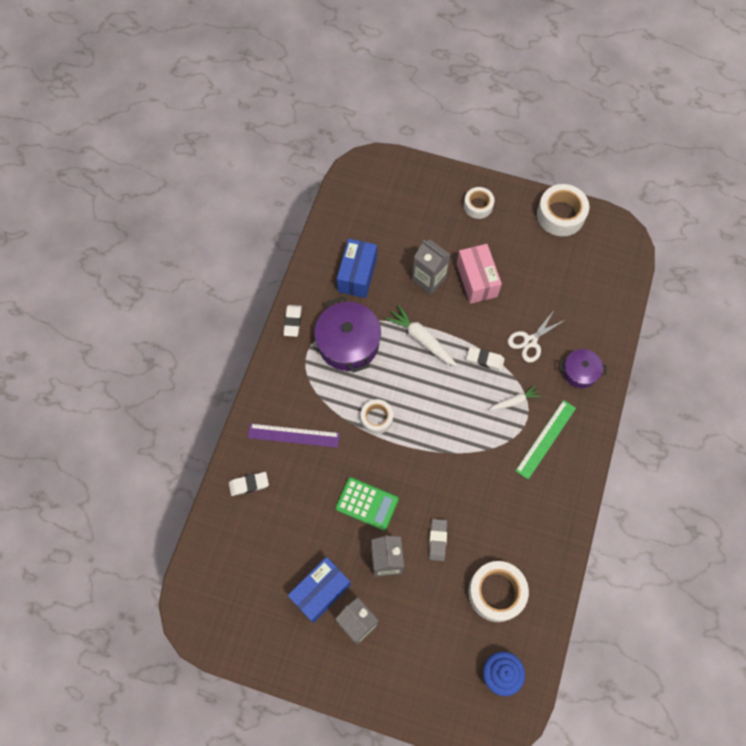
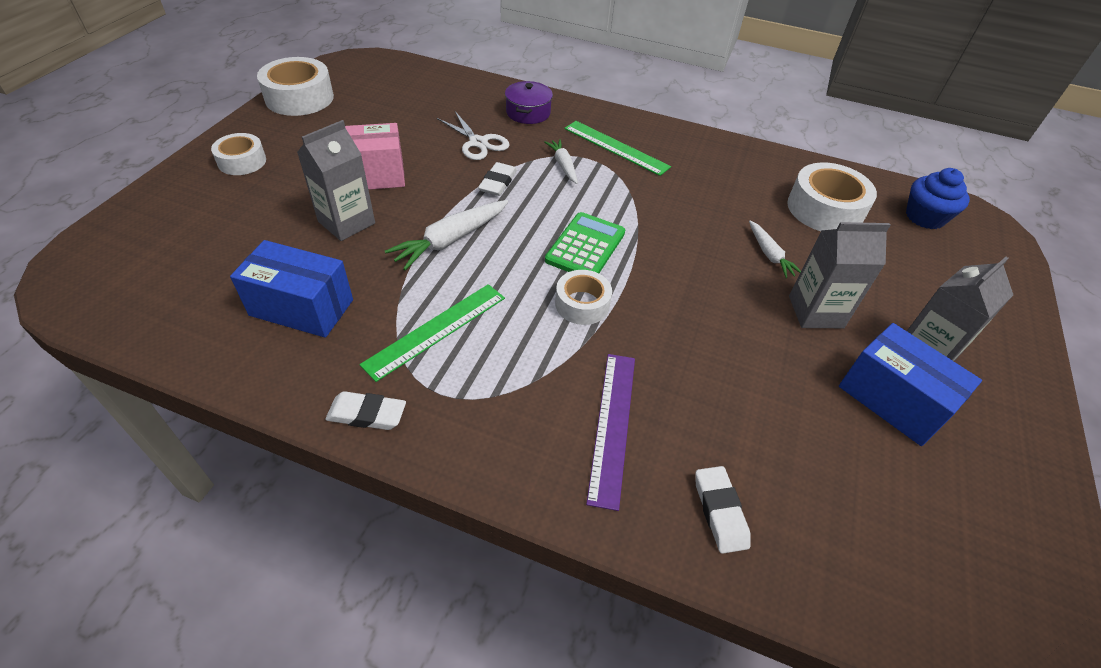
camera: 90 degrees left, 20 degrees down
purple pot [314,297,381,373] -> green ruler [360,284,505,382]
green calculator [336,477,399,530] -> green calculator moved to [545,212,625,273]
grey eraser [429,519,447,561] -> white carrot [749,221,801,278]

